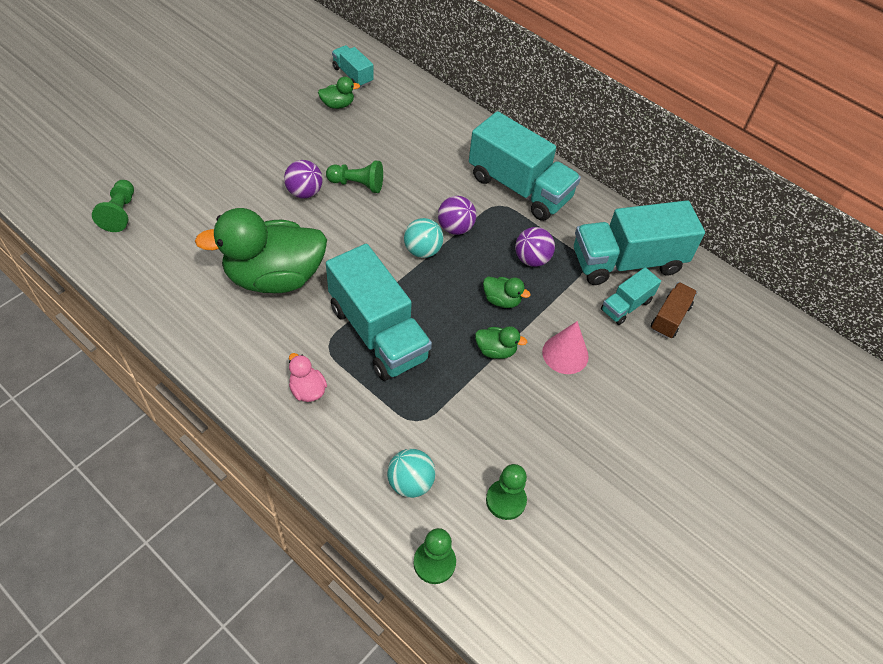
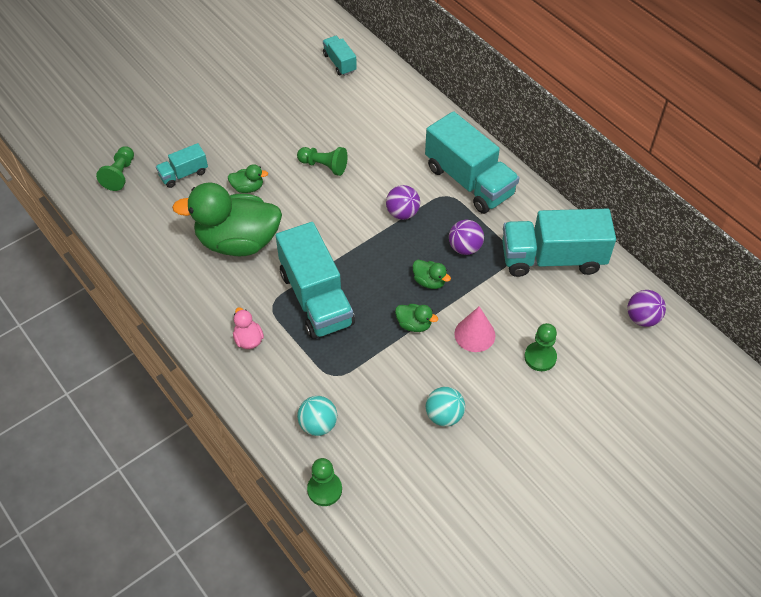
camera: 15 degrees right, 0 degrees up
purple ball [284,160,323,198] -> purple ball moved to [628,290,666,327]
green duck [318,77,360,109] -> green duck moved to [228,164,268,193]
turquoise ball [404,218,444,258] -> turquoise ball moved to [426,387,465,427]
green pawn [486,464,527,520] -> green pawn moved to [524,323,557,371]
turquoise truck [601,267,661,325] -> turquoise truck moved to [156,143,208,188]
brown truck [651,282,697,339] -> none

